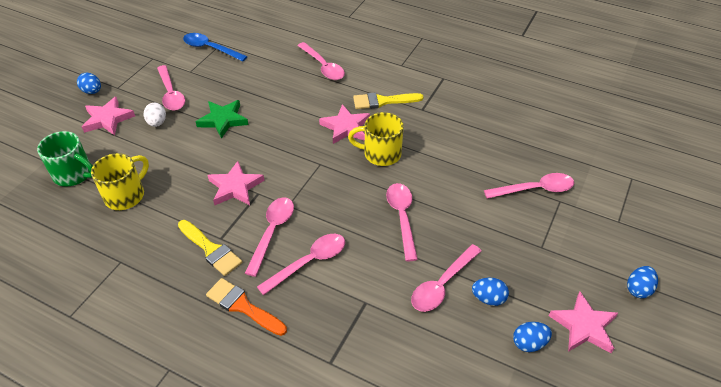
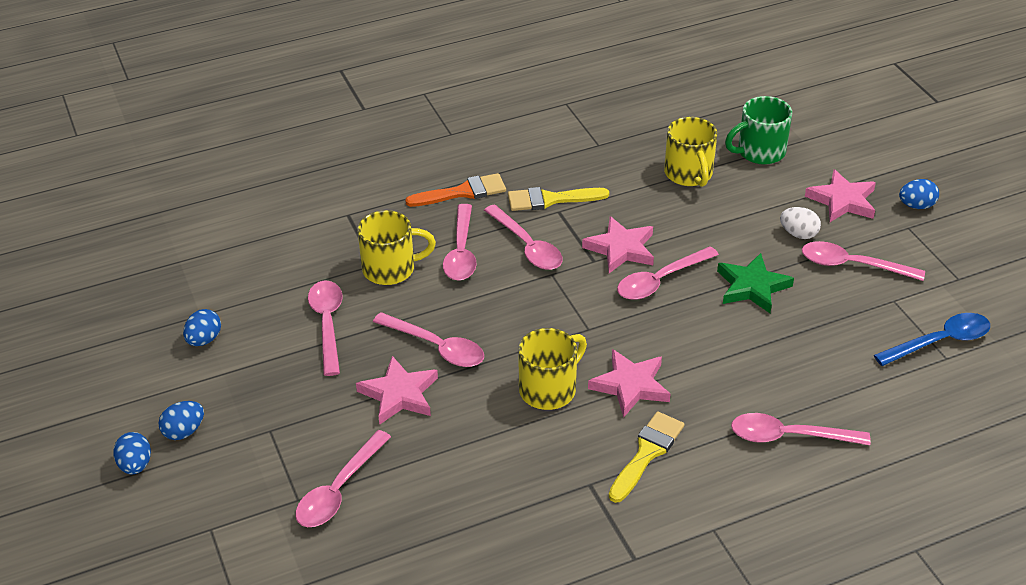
camera: 130 degrees right, 5 degrees down
blue egg [472,278,509,306] -> blue egg moved to [158,401,204,440]
pink star [549,292,618,353] -> pink star moved to [356,356,438,425]
none -> yellow mug [357,210,436,285]
none -> pink spoon [617,246,719,300]

